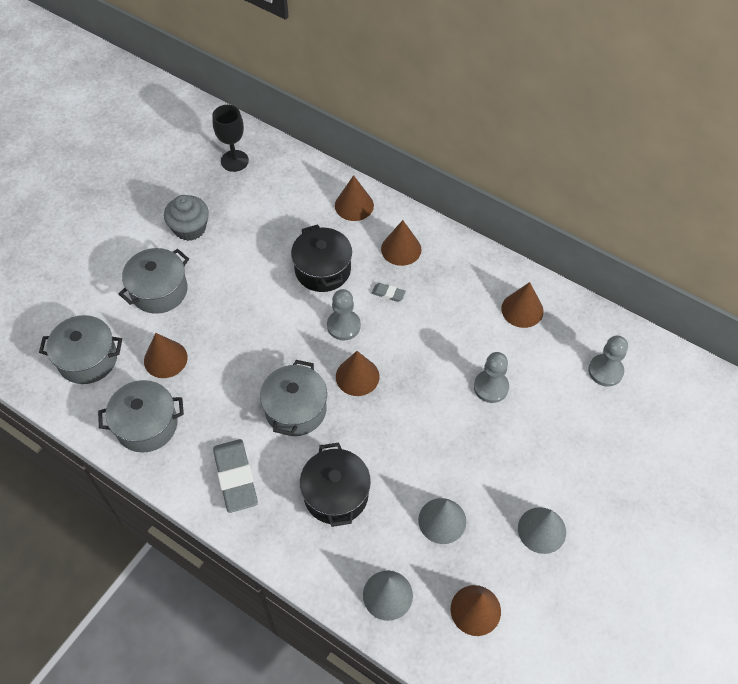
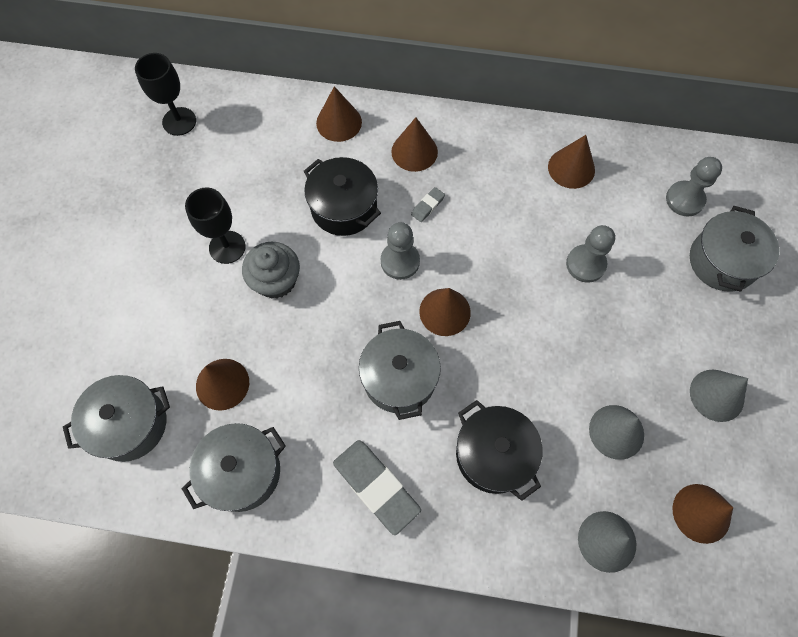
camera: 25 degrees left, 10 degrees up
grey pot [119,248,189,314] -> grey pot moved to [690,206,779,292]
grey cupcake [164,195,209,241] -> grey cupcake moved to [242,242,300,298]
grey eraser [372,283,406,302] -> grey eraser turned 45 degrees counterclockwise [411,187,445,222]
none -> black goblet [185,188,246,264]

